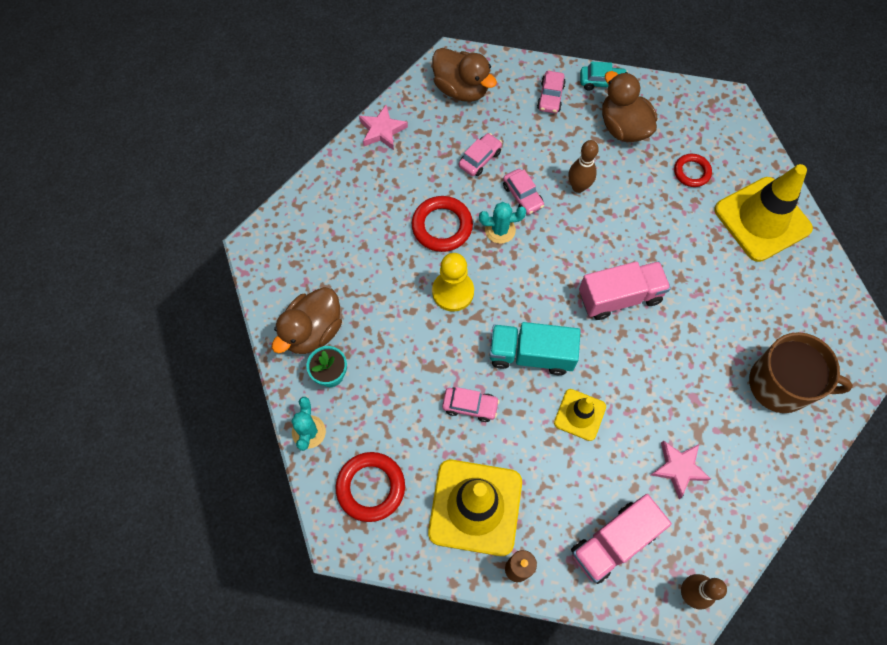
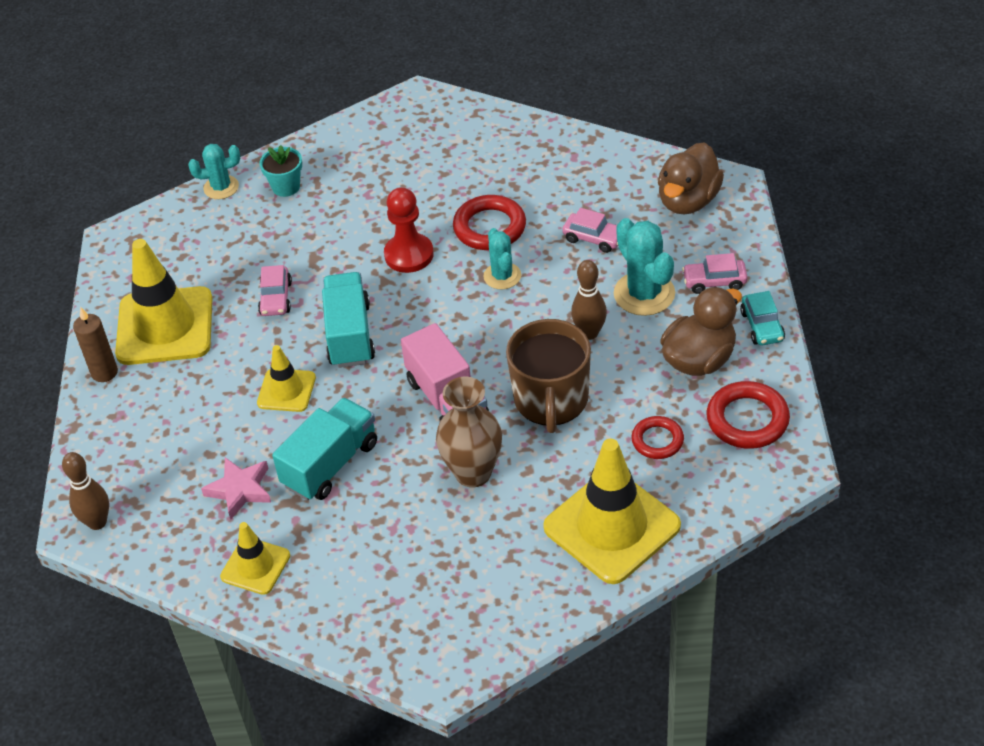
camera: 80 degrees right, 20 degrees down
brown duck [272,287,342,354] -> none
red ring [336,452,405,522] -> red ring moved to [706,381,790,449]
pink star [359,105,408,150] -> none
yellow pawn [432,253,474,312] -> red pawn [384,187,434,273]
pink car [503,169,544,215] -> none
pink truck [571,494,672,584] -> none
brown mug [749,332,853,413] -> brown mug moved to [506,319,591,433]
none -> yellow traffic cone [220,522,290,595]
none -> turquoise truck [272,398,377,501]
none -> brown vase [436,377,502,487]
none -> turquoise cactus [614,218,675,316]

